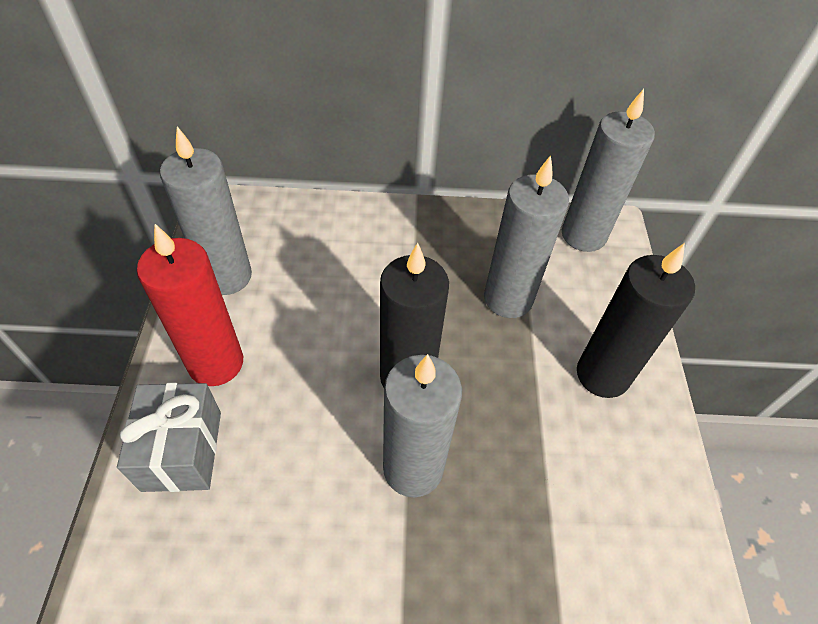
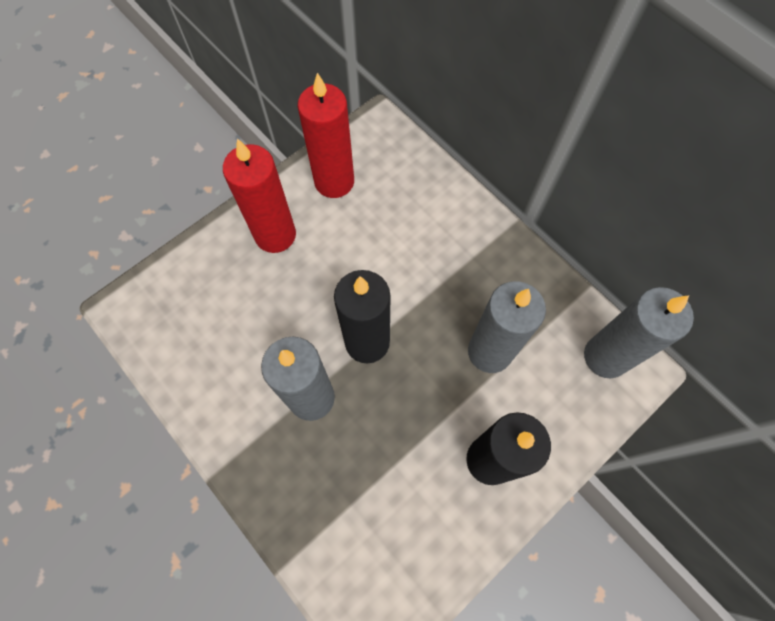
camera: 50 degrees right, 15 degrees up
grey gift [117,383,221,492] -> none
grey candle [160,126,252,295] -> red candle [298,73,354,198]

